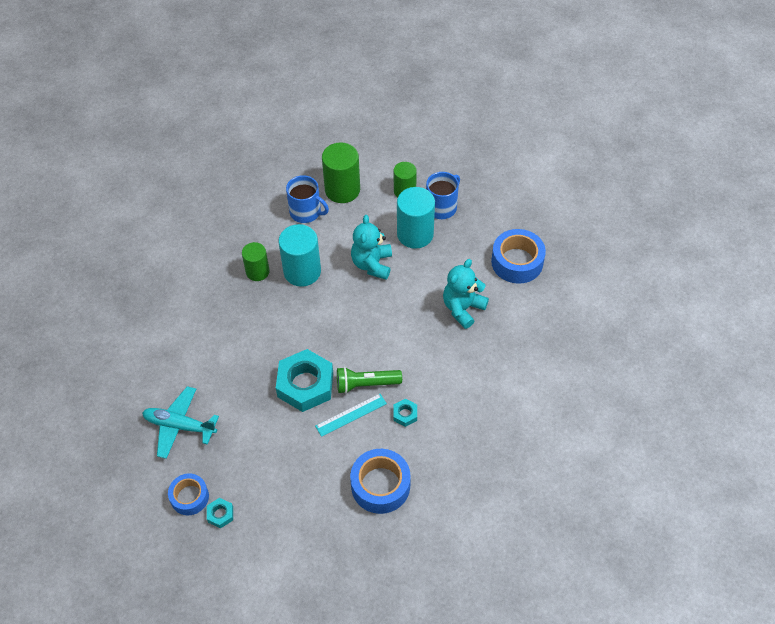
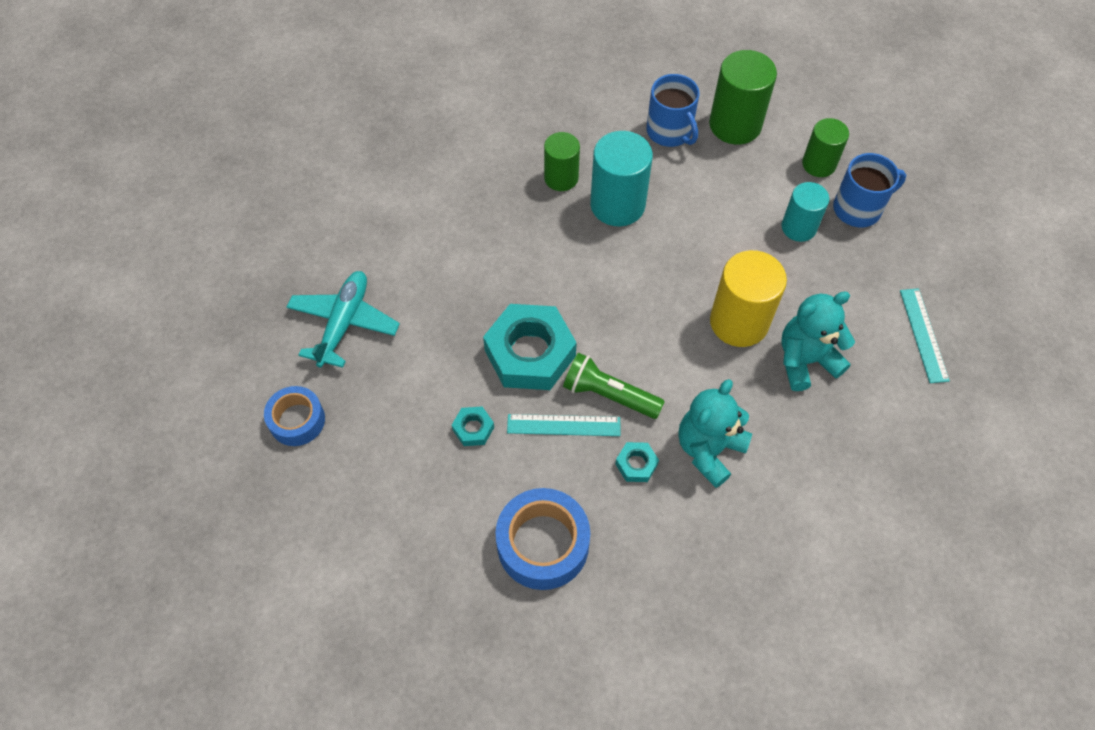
camera: 30 degrees right, 5 degrees up
turquoise plane [142,386,219,459] -> turquoise plane turned 60 degrees clockwise [286,271,400,368]
turquoise nut [207,498,233,528] -> turquoise nut moved to [452,407,494,446]
turquoise teddy bear [351,215,392,280] -> turquoise teddy bear moved to [678,379,752,488]
turquoise cylinder [397,187,435,249] -> turquoise cylinder [782,182,829,242], size x0.63
blue tape [491,229,546,284] -> turquoise ruler [900,288,950,383]
none -> yellow cylinder [710,250,787,347]

